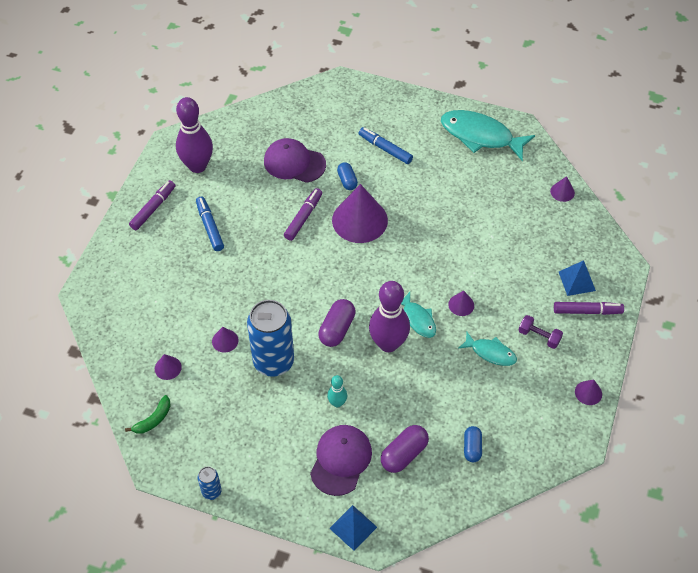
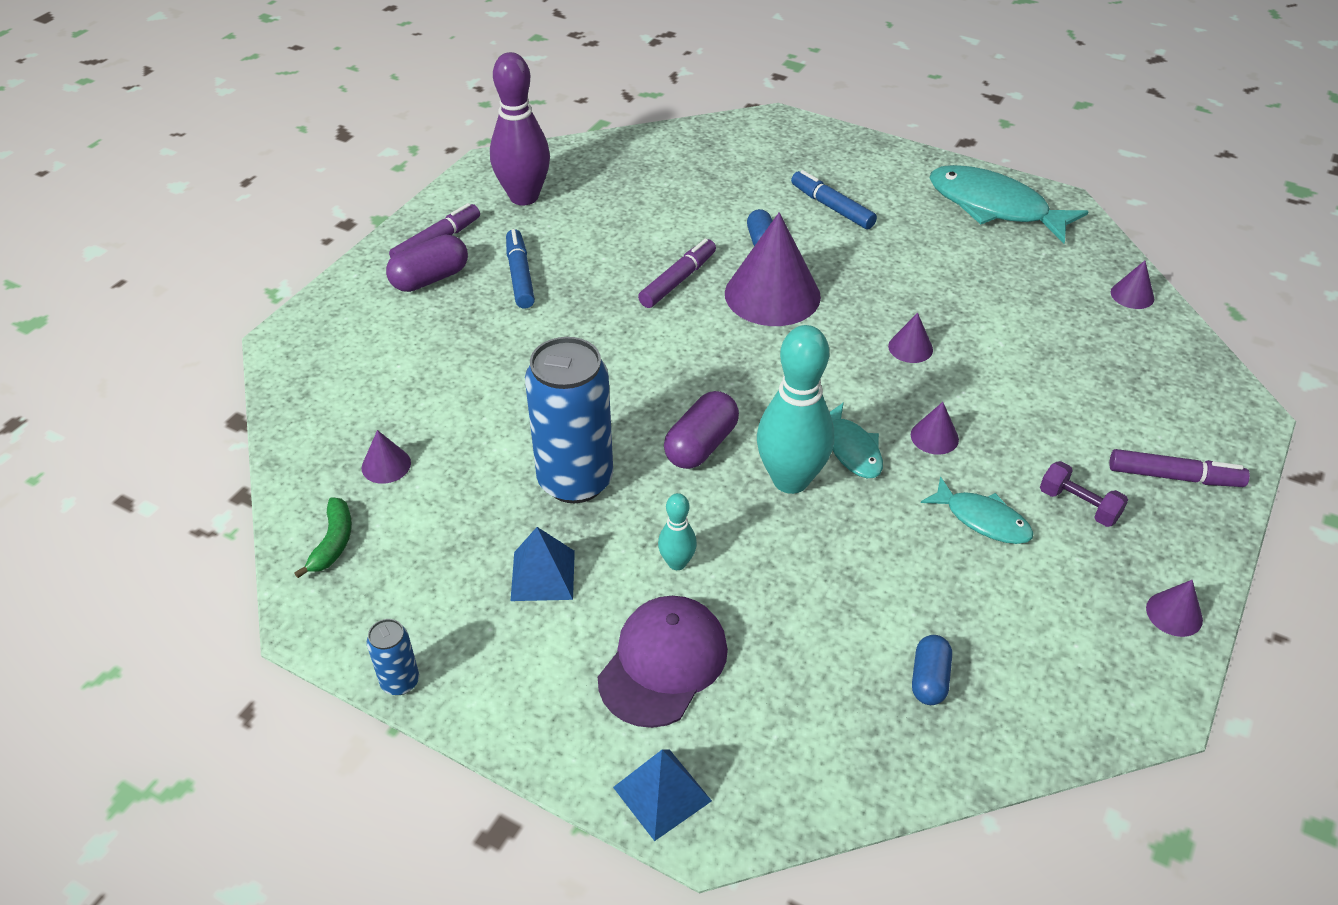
camera: 10 degrees right, 10 degrees down
green banana [125,395,171,434] -> green banana turned 45 degrees counterclockwise [294,497,352,578]
purple cone [212,327,239,352] -> purple cone moved to [888,313,933,363]
purple cap [264,138,326,183] -> none
purple bowling pin [369,281,410,352] -> turquoise bowling pin [757,325,834,494]
purple capsule [381,425,429,473] -> purple capsule moved to [386,234,468,292]
blue pyramid [559,260,596,296] -> blue pyramid moved to [511,527,575,601]

